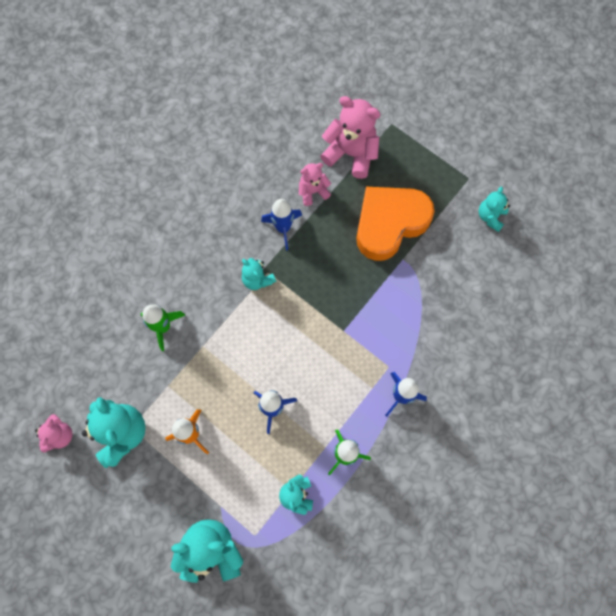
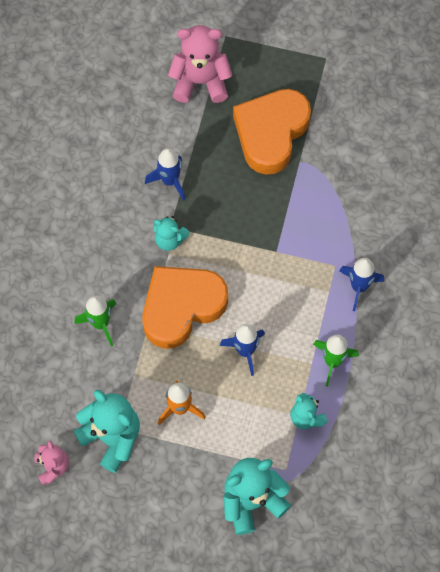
camera: 25 degrees left, 5 degrees down
pink teddy bear [299,163,331,206] -> none
turquoise teddy bear [478,187,510,232] -> none
none -> orange heart [142,266,228,349]

